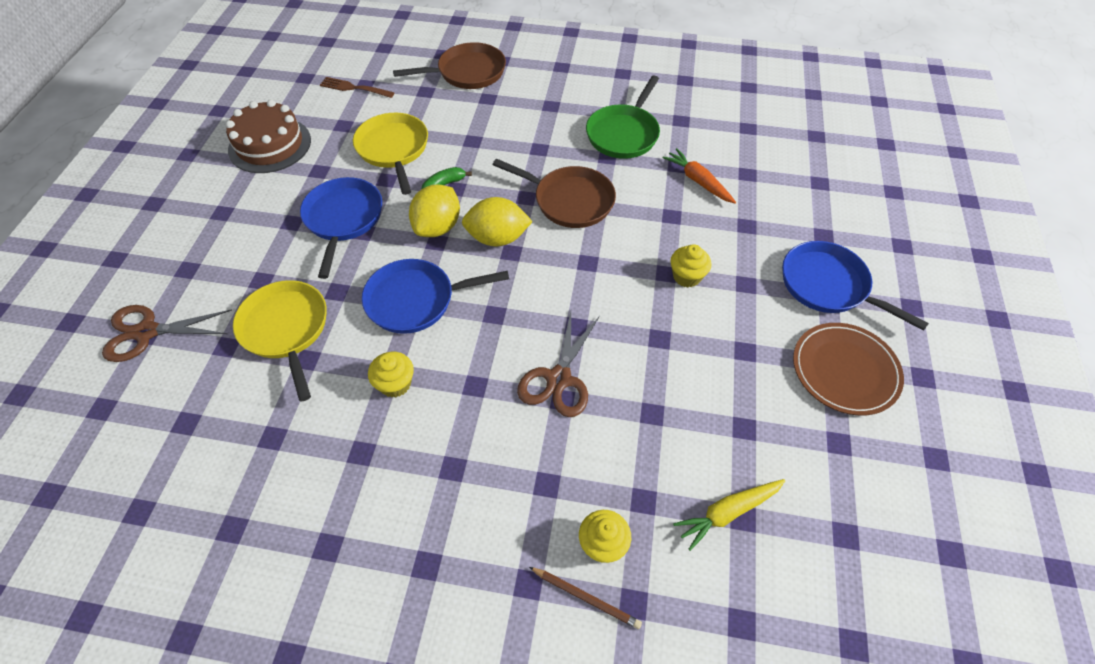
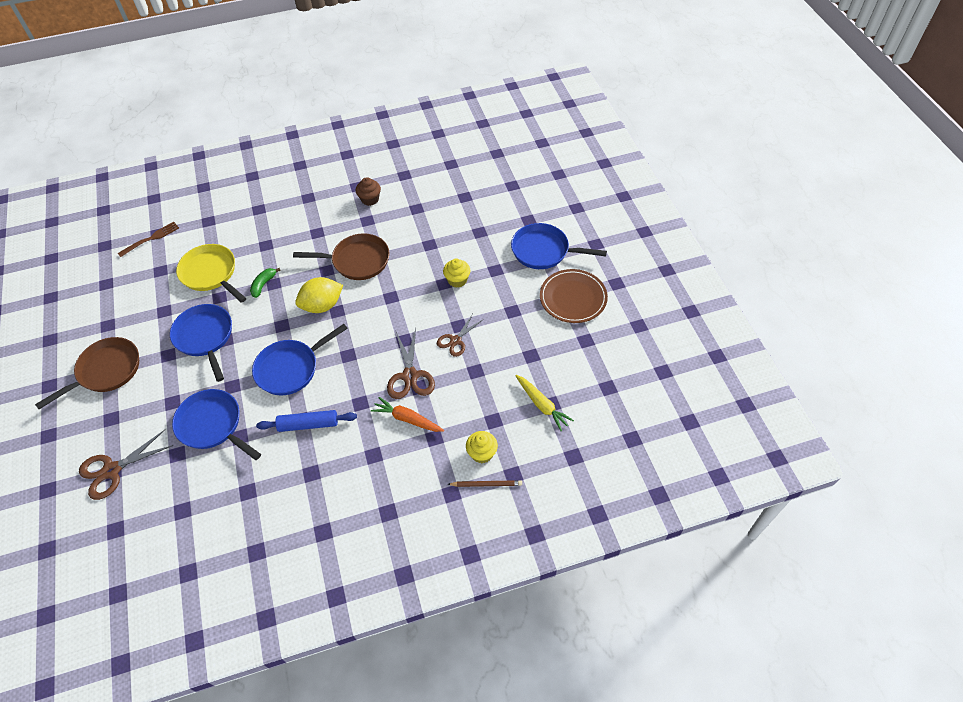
camera: 25 degrees left, 0 degrees up
brown cake [225,100,311,173] -> none
yellow pan [233,280,327,401] -> blue pan [172,389,261,460]
brown fork [320,77,394,98] -> brown fork turned 150 degrees clockwise [118,222,179,257]
yellow cupcake [368,352,414,397] -> blue rolling pin [256,410,357,432]
brown pan [393,42,506,89] -> brown pan moved to [35,337,139,409]
yellow lemon [409,184,460,237] -> none
green pan [586,75,660,159] -> brown cupcake [356,177,381,206]
orange carrot [662,148,736,203] -> orange carrot moved to [371,397,444,432]
yellow carrot [673,479,785,551] -> yellow carrot turned 75 degrees counterclockwise [515,375,574,431]
none -> brown scissors [437,314,484,357]

